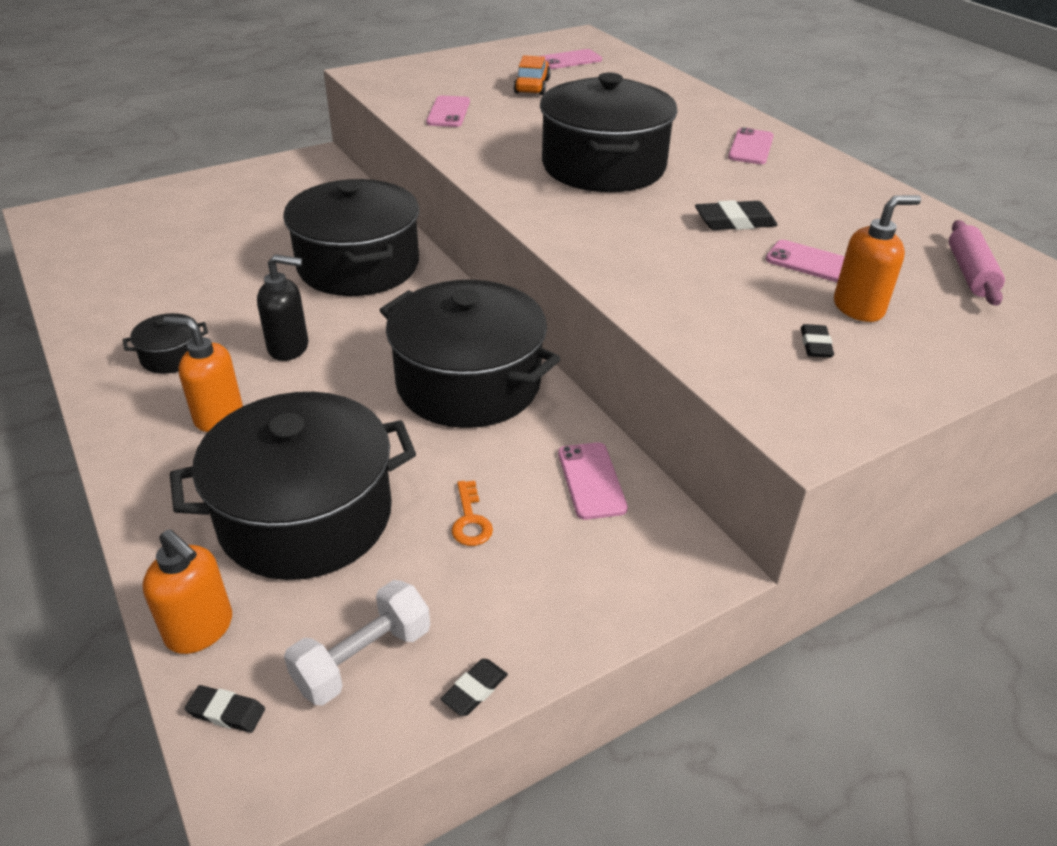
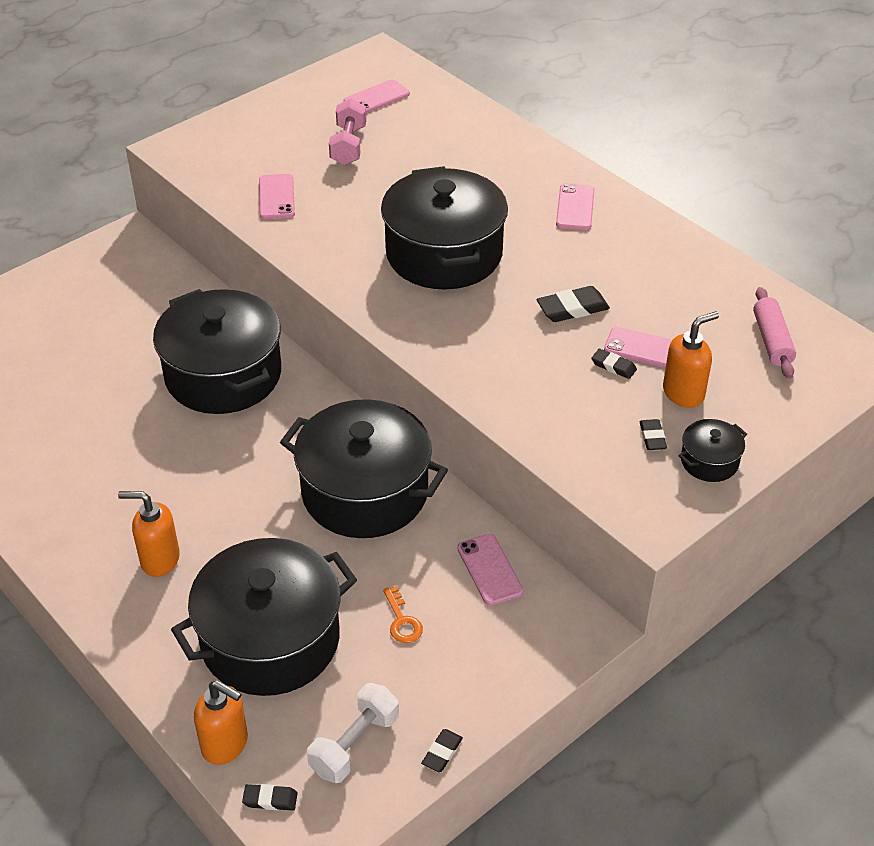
camera: 10 degrees left, 5 degrees up
black pot [123,313,208,374] -> black pot moved to [678,419,747,482]
black soap dispenser [257,254,308,361] -> none
orange car [514,55,551,95] -> pink dumbbell [329,98,367,165]
none -> black eraser [591,349,637,379]

